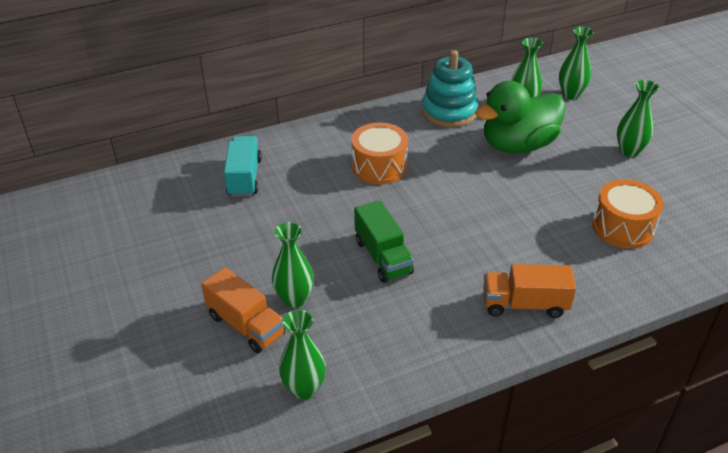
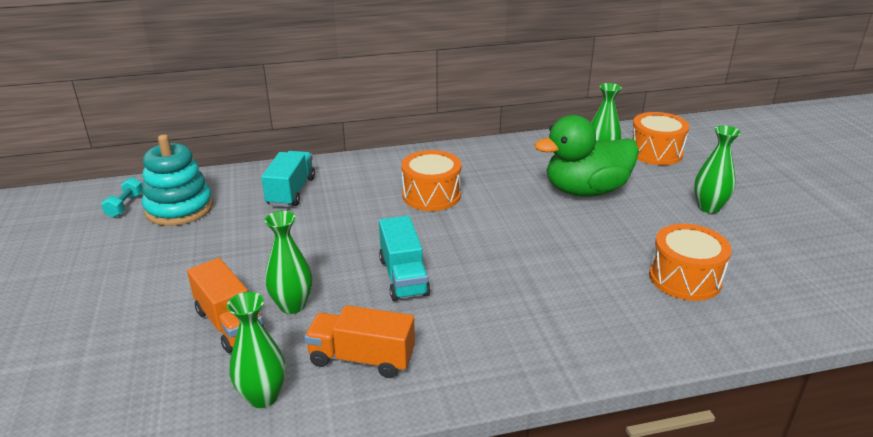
camera: 10 degrees right, 10 degrees down
green truck [354,200,414,283] -> turquoise truck [379,216,431,301]
turquoise stacking toy [422,50,479,127] -> turquoise stacking toy moved to [142,135,213,226]
orange truck [483,264,576,318] -> orange truck moved to [304,305,415,378]
green vase [559,27,594,99] -> orange drum [631,112,690,165]
none -> turquoise dumbbell [101,177,143,218]

